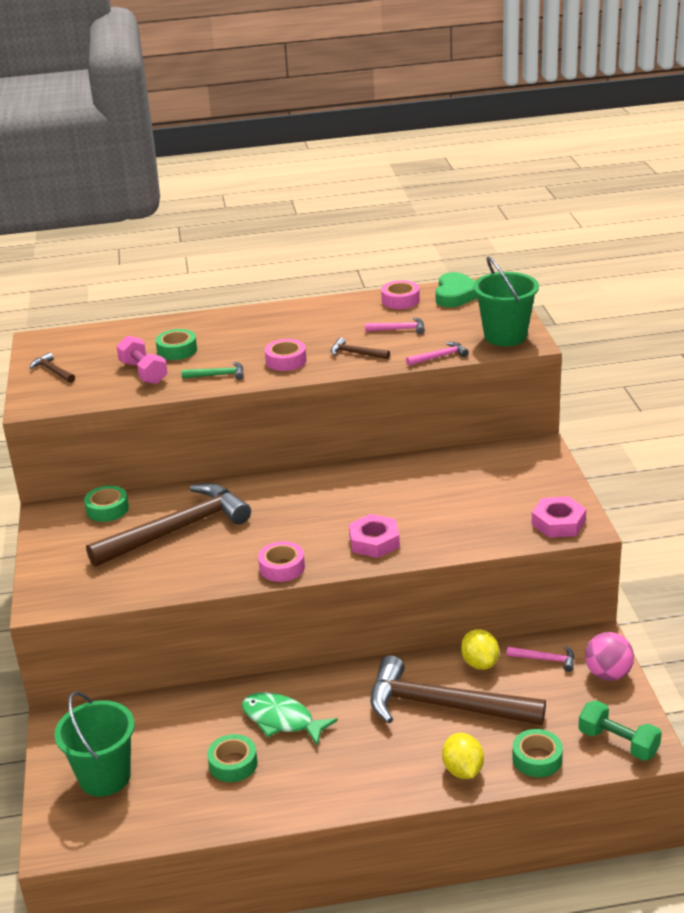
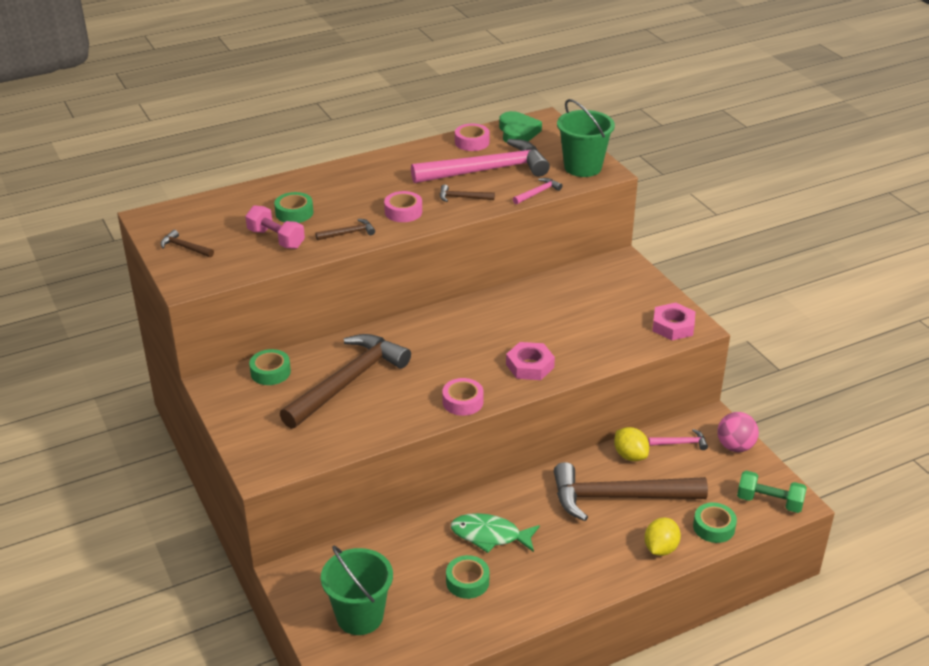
camera: 20 degrees left, 5 degrees up
green hammer [181,362,244,380] -> brown hammer [315,219,375,240]
pink hammer [365,317,425,334] -> pink hammer [411,139,550,183], size x2.49
yellow lemon [442,733,484,779] -> yellow lemon turned 60 degrees clockwise [644,518,681,556]

